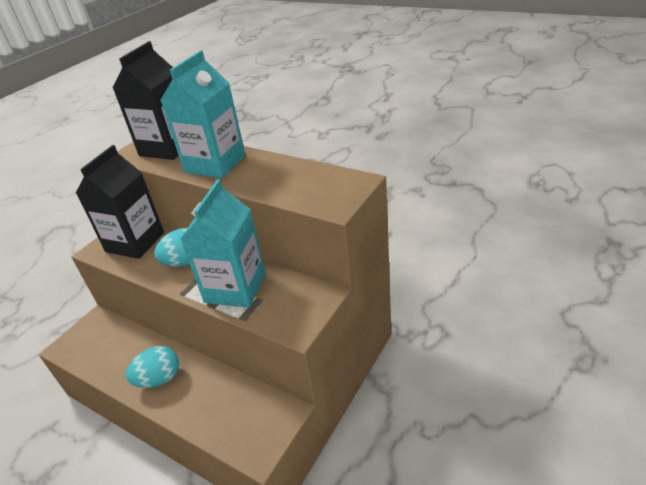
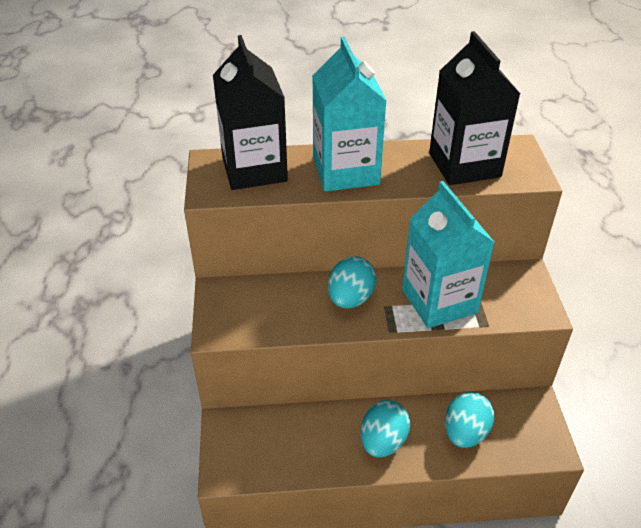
camera: 40 degrees left, 5 degrees up
black carton [76,145,164,259] -> black carton moved to [429,31,520,185]
none -> turquoise egg [445,392,494,448]

